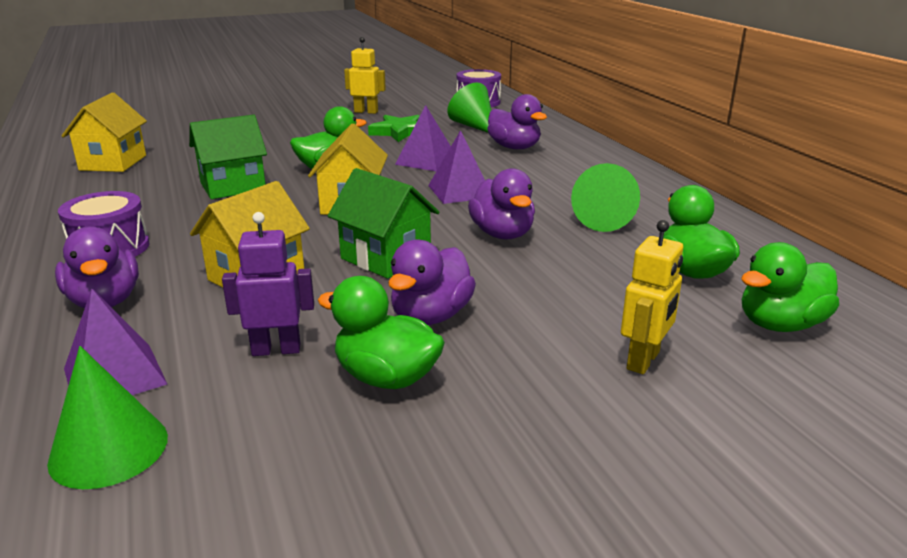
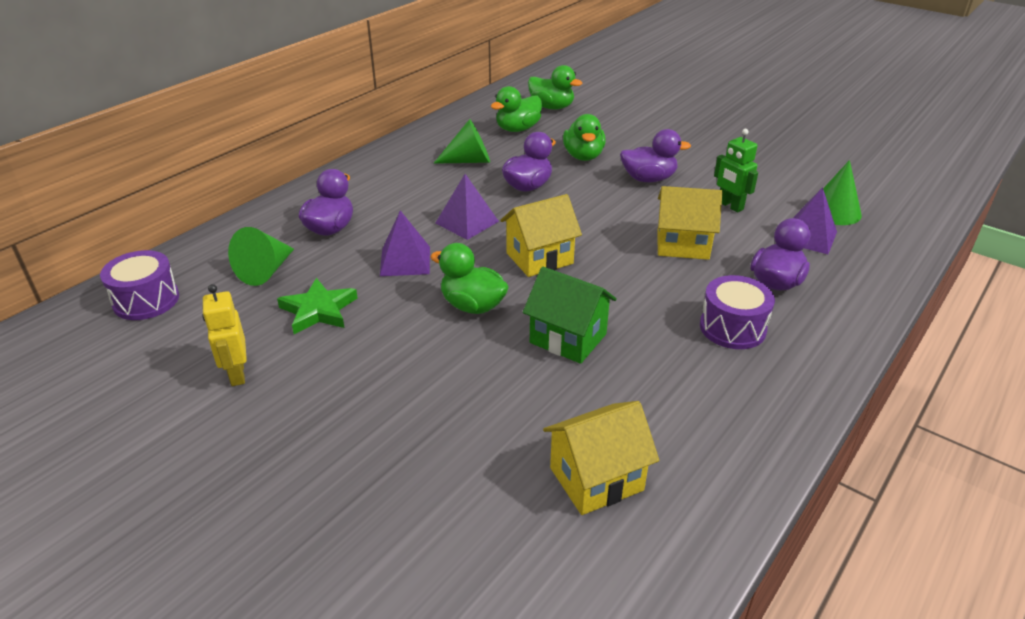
camera: 120 degrees left, 10 degrees up
purple robot [222,212,314,356] -> green robot [714,129,758,212]
green duck [318,276,445,389] -> green duck moved to [563,114,606,161]
green house [328,168,439,279] -> none
yellow robot [621,220,683,374] -> none

